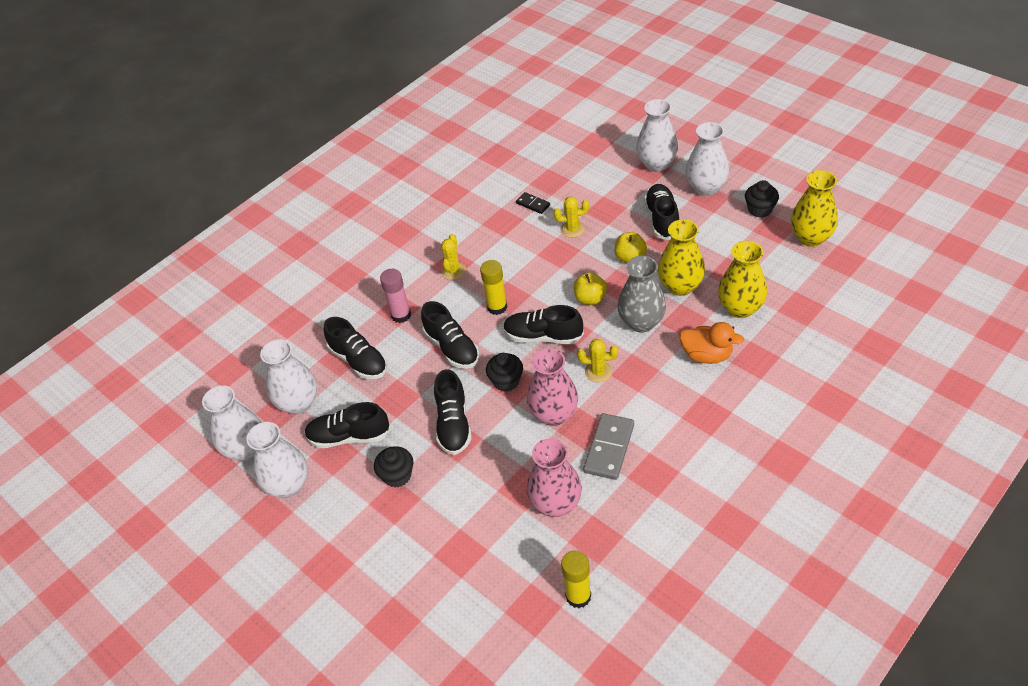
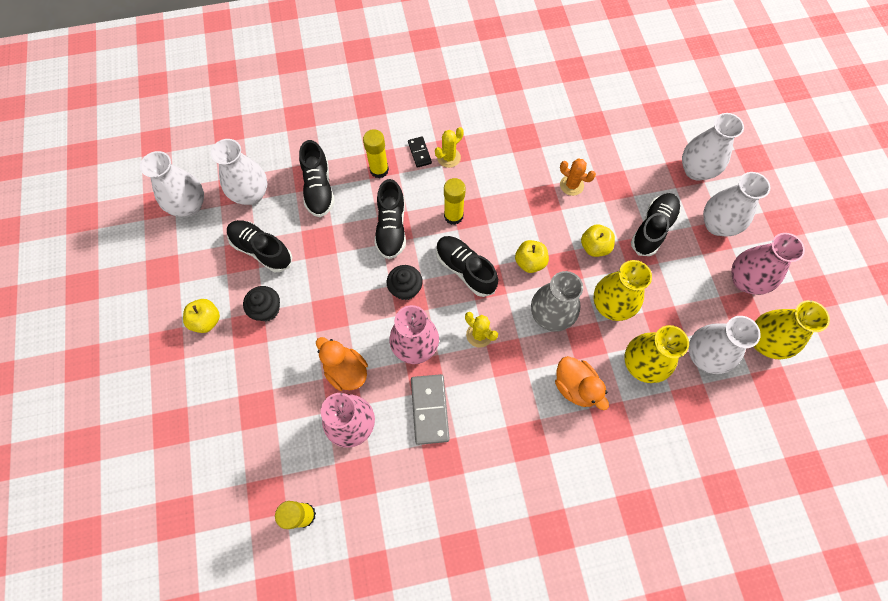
camera: 30 degrees right, 20 degrees up
white vase [246,422,308,498] -> white vase moved to [689,316,761,374]
pink glue stick [380,269,411,323] -> yellow glue stick [363,129,389,178]
black shoe [434,369,472,455] -> none
black domino [516,192,550,214] -> black domino moved to [408,136,432,168]
yellow cactus [553,196,589,238] -> orange cactus [560,159,596,196]
grey domino [583,413,634,480] -> grey domino turned 60 degrees counterclockwise [411,374,450,445]
black cupcake [745,180,779,218] -> pink vase [732,233,805,295]
none -> yellow apple [183,299,220,333]
none -> orange duck [316,337,368,391]

